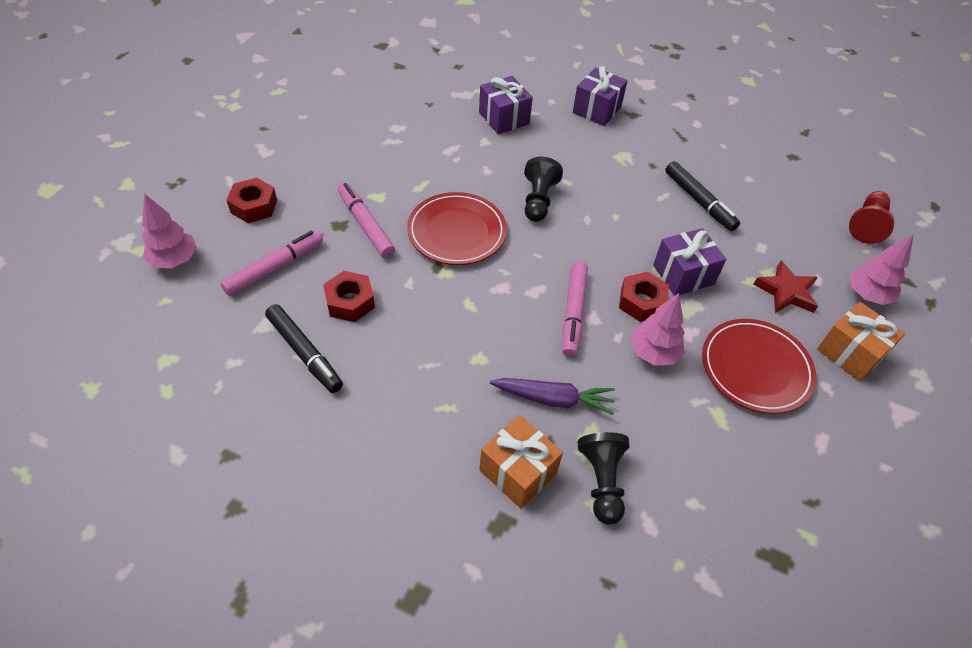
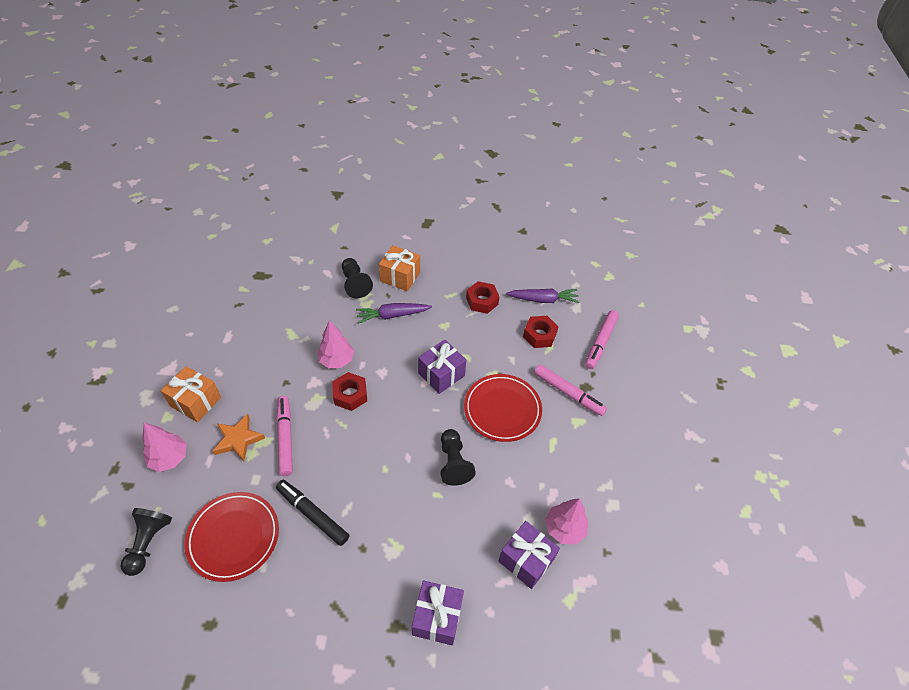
camera: 160 degrees right, 0 degrees up
pink tree [142,194,197,268] -> pink tree moved to [545,498,588,544]
red nut [226,178,277,223] -> red nut moved to [466,281,500,314]
black marker [265,304,343,393] -> purple carrot [506,288,579,303]
pink marker [562,261,588,357] -> pink marker moved to [276,396,293,476]
purple gift [653,228,726,296] -> purple gift moved to [418,340,466,394]
red plate [702,319,816,414] -> red plate moved to [185,492,279,582]
red star [753,261,818,313] -> orange star [212,414,265,461]
red pawn [849,191,894,244] -> black pawn [120,508,172,576]

